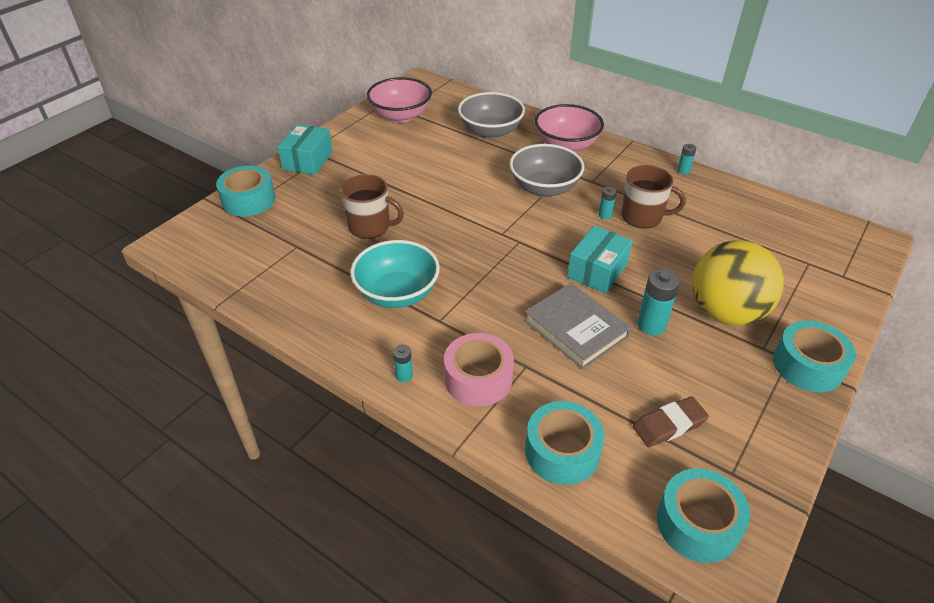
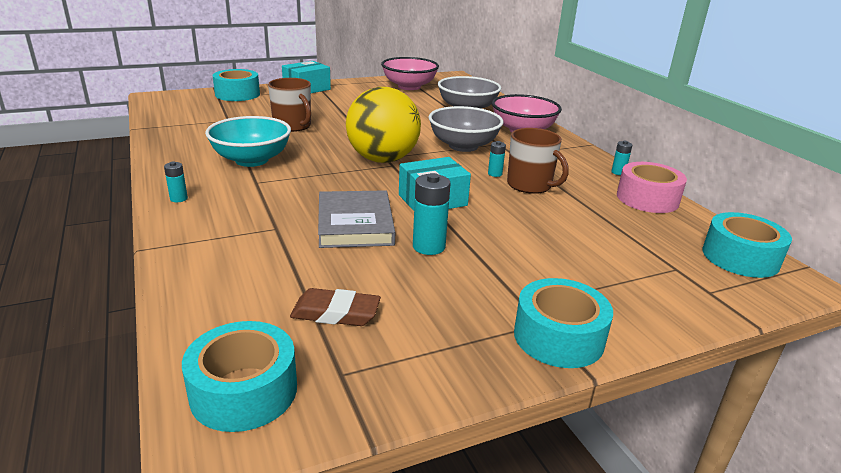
camera: 30 degrees right, 15 degrees down
pink tape [444,333,514,407] -> pink tape moved to [617,162,687,213]
turquoise tape [525,401,605,485] -> turquoise tape moved to [703,212,792,278]
yellow ball [692,240,784,326] -> yellow ball moved to [346,87,421,163]

